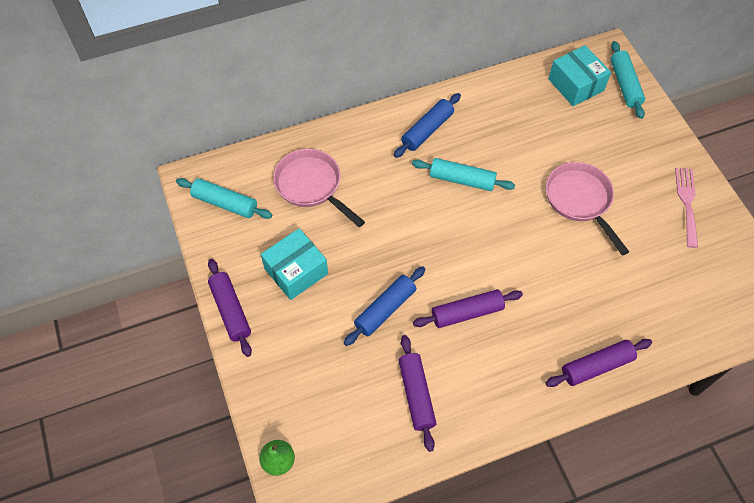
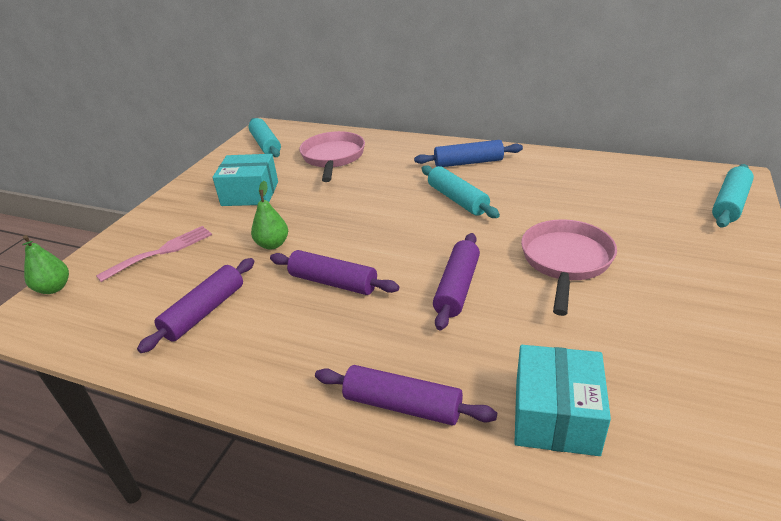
camera: 45 degrees right, 25 degrees down
purple rolling pin [208,259,252,357] -> purple rolling pin moved to [433,233,480,330]
blue rolling pin [344,266,425,346] -> green pear [251,181,288,249]
turquoise box [548,45,611,106] -> turquoise box moved to [514,345,611,456]
pink fork [675,168,698,248] -> pink fork moved to [96,226,212,282]

